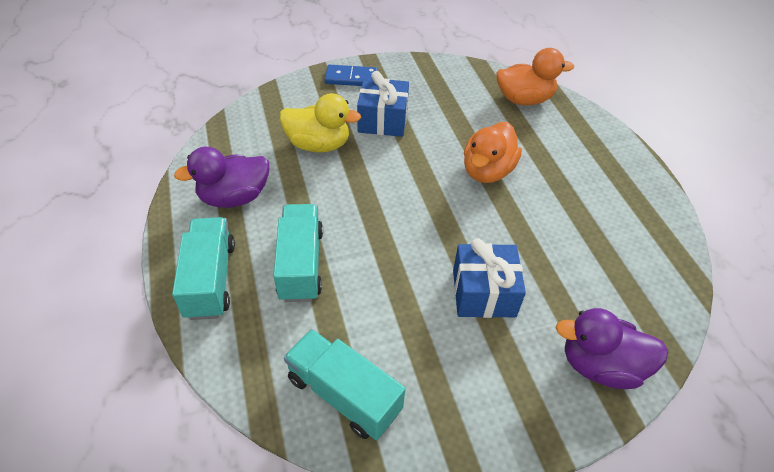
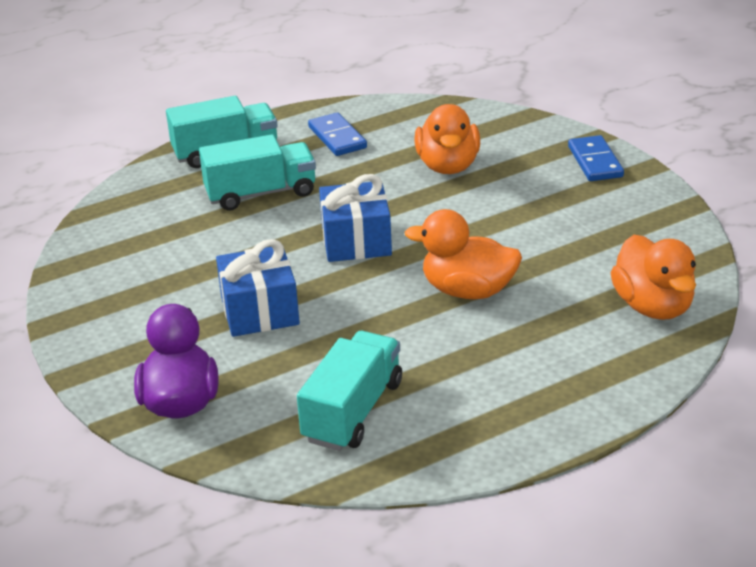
camera: 80 degrees right, 15 degrees down
purple duck [174,147,269,208] -> blue domino [308,113,367,156]
yellow duck [280,93,361,153] -> orange duck [414,104,480,174]
turquoise truck [284,329,405,440] -> turquoise truck moved to [297,331,402,451]
blue gift [357,71,409,137] -> blue gift moved to [319,174,392,262]

